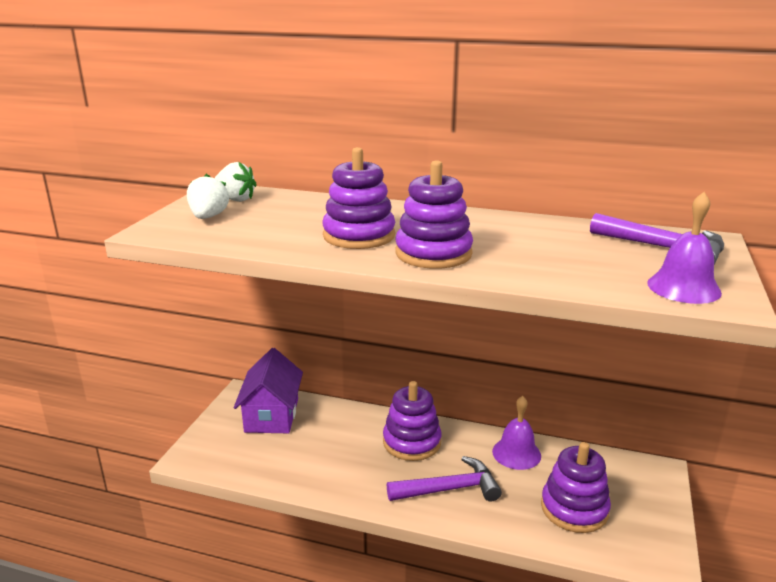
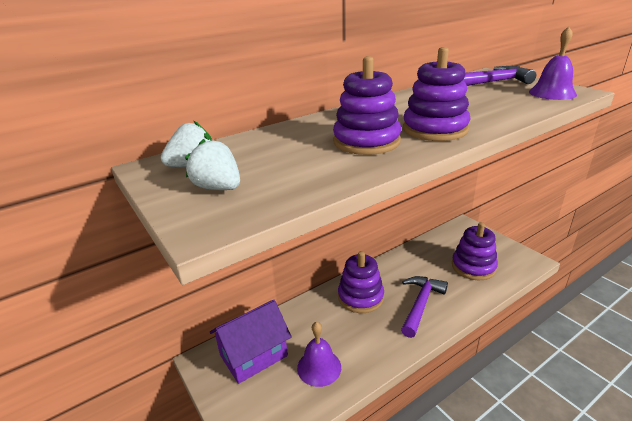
camera: 50 degrees left, 5 degrees up
purple house [234,348,303,433] -> purple house turned 75 degrees counterclockwise [210,300,292,384]
purple bell [492,396,541,470] -> purple bell moved to [297,322,341,387]

